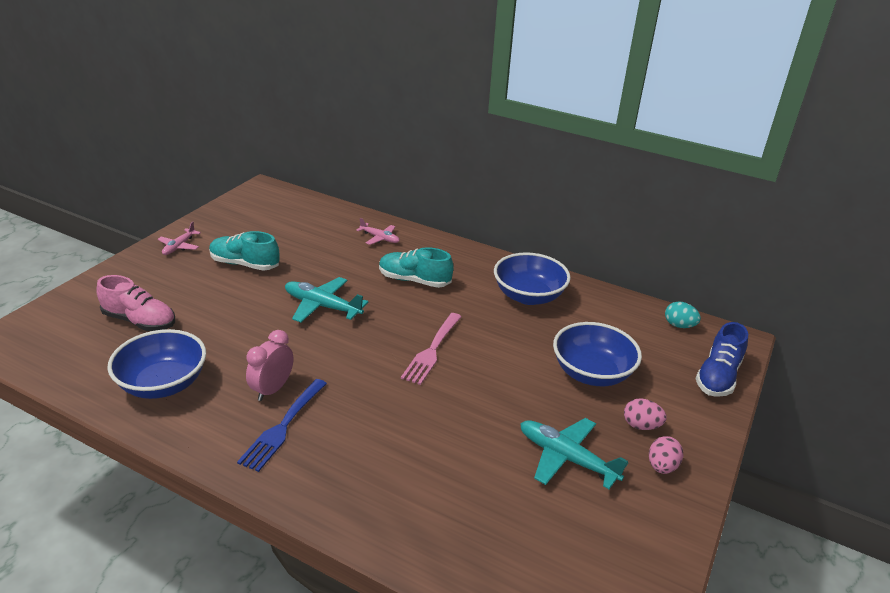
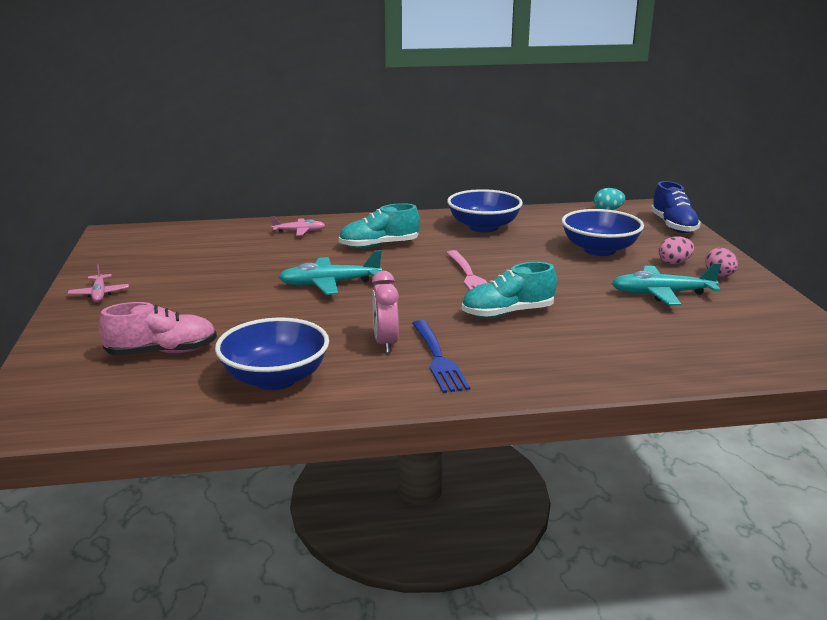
camera: 35 degrees left, 10 degrees down
turquoise shoe [209,231,279,271] -> turquoise shoe moved to [462,262,557,318]

